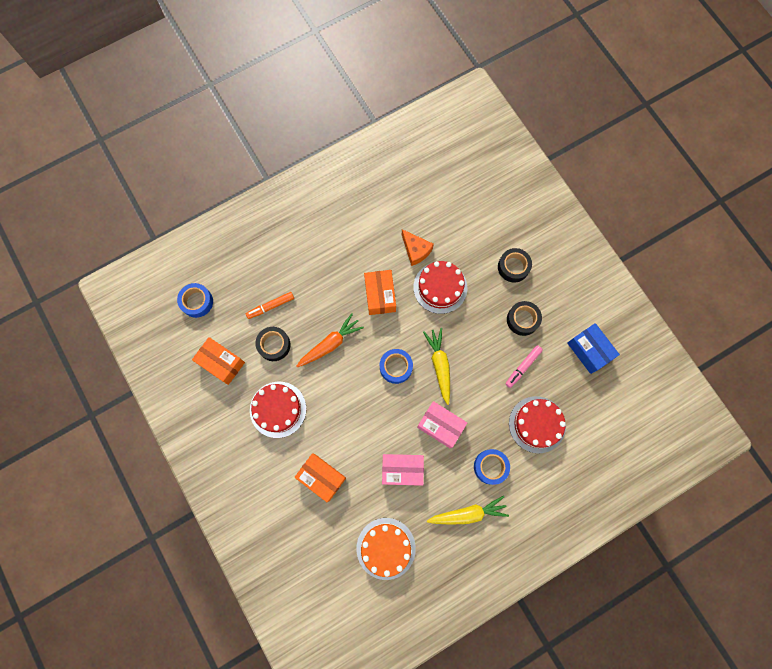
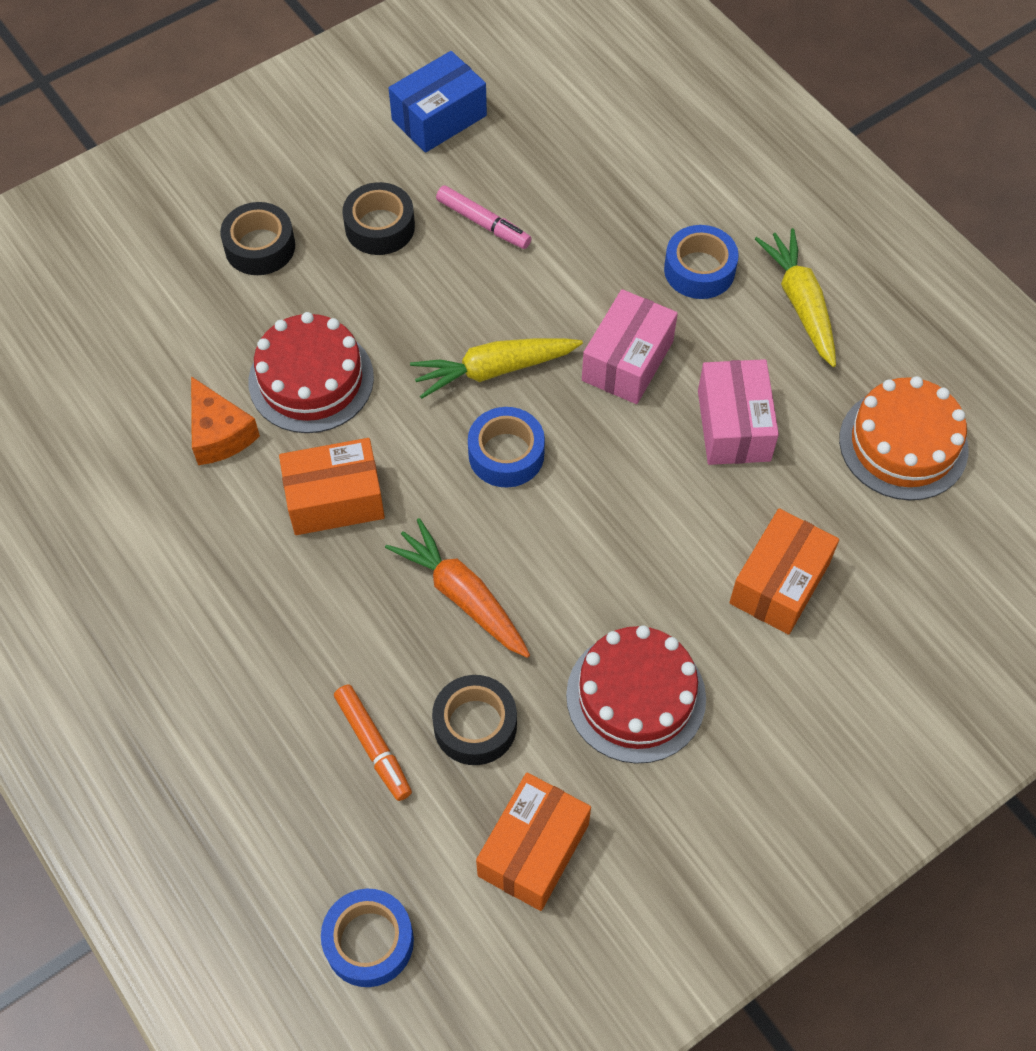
camera: 95 degrees left, 15 degrees down
orange cheese [402,229,434,266] -> orange cheese turned 105 degrees clockwise [191,376,260,465]
red cake [509,396,566,454] -> none

